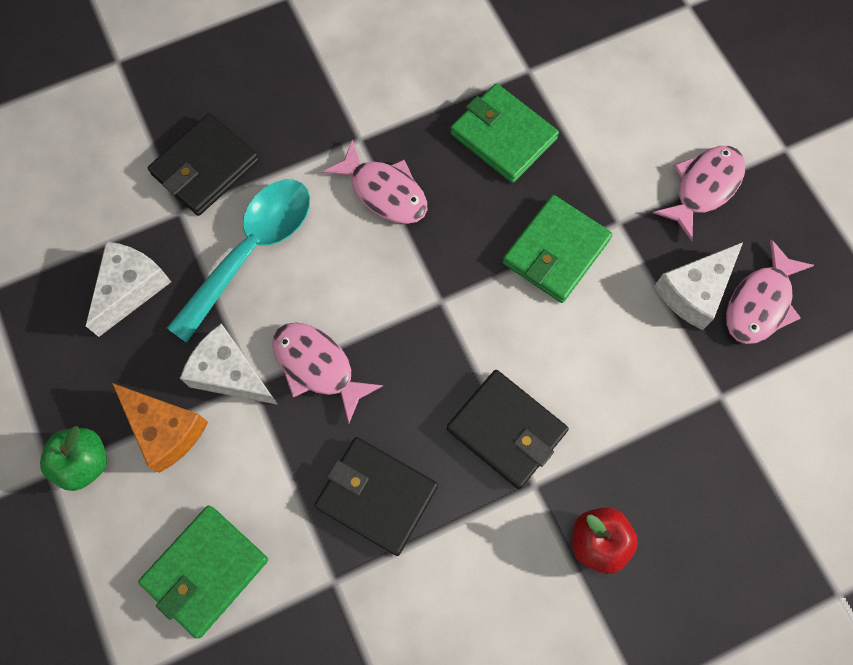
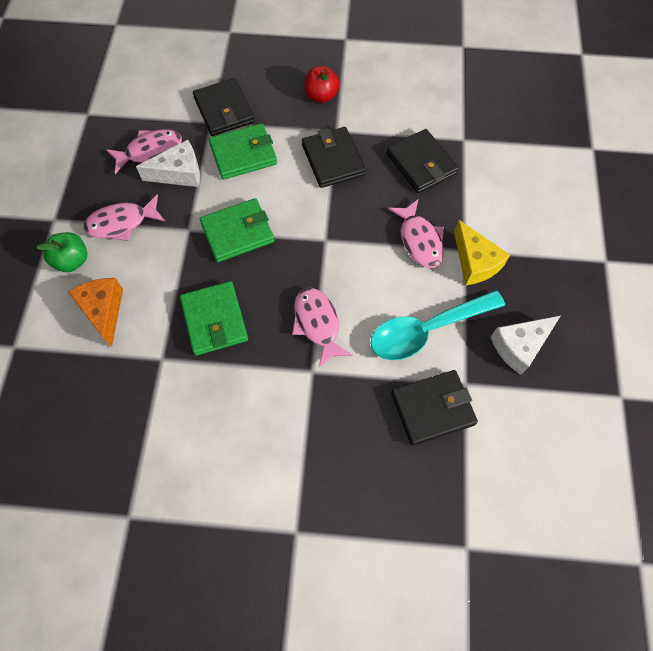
camera: 150 degrees left, 5 degrees down
green apple [40,426,107,491] -> green apple moved to [36,232,87,272]
orange cheese [112,383,208,473] -> orange cheese moved to [68,278,123,347]
green wallet [138,505,268,639] -> green wallet moved to [209,123,277,180]
white cheese [180,323,278,405] -> yellow cheese [454,219,510,285]
none -> black wallet [193,78,255,136]

